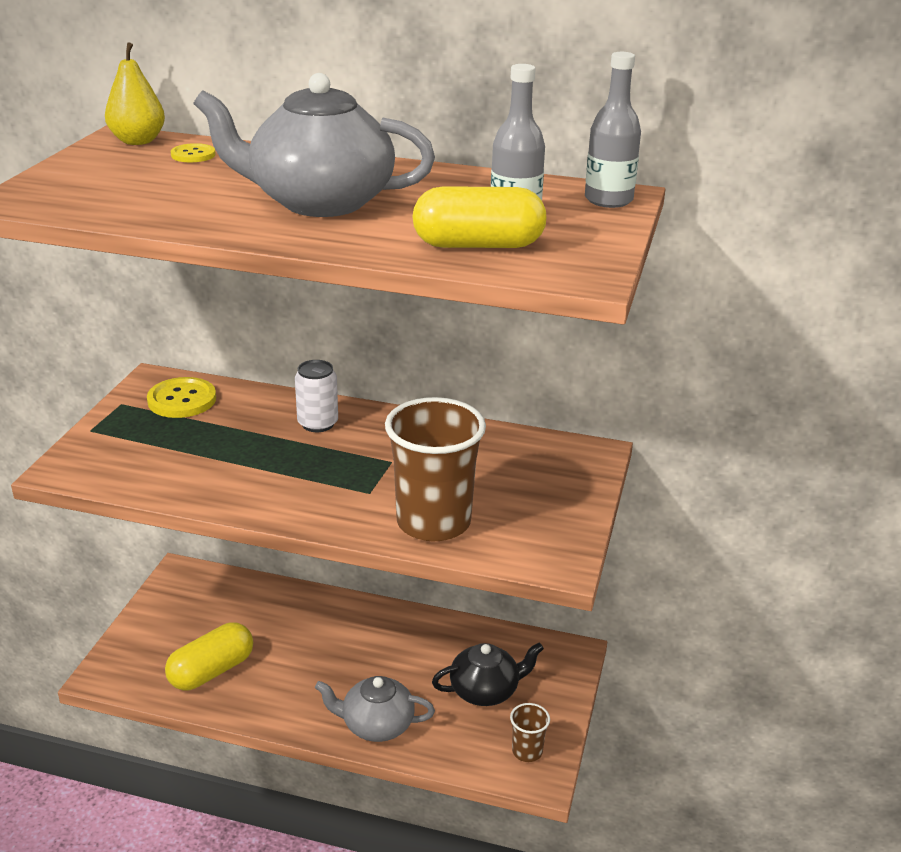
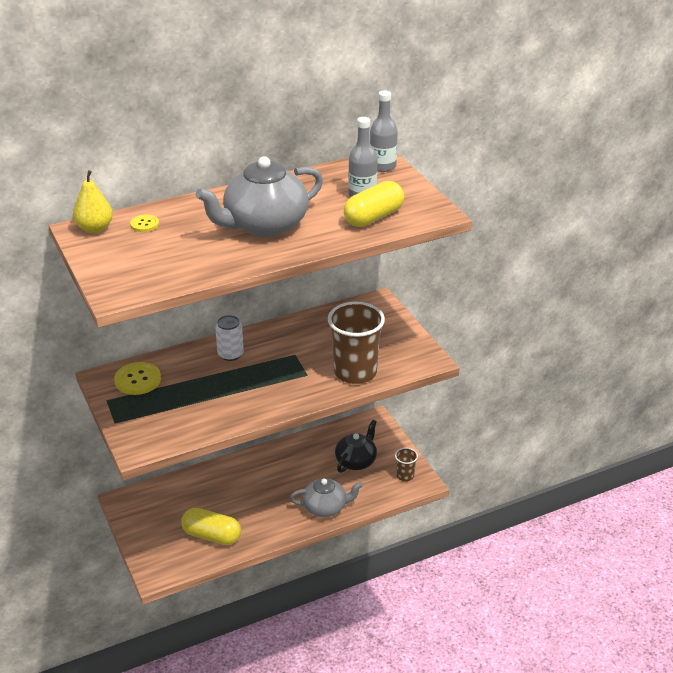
camera: 40 degrees left, 5 degrees up
yellow capsule [165,622,253,691] -> yellow capsule turned 75 degrees counterclockwise [181,508,241,545]
grey teapot [315,676,435,742] -> grey teapot turned 150 degrees counterclockwise [290,478,363,517]

